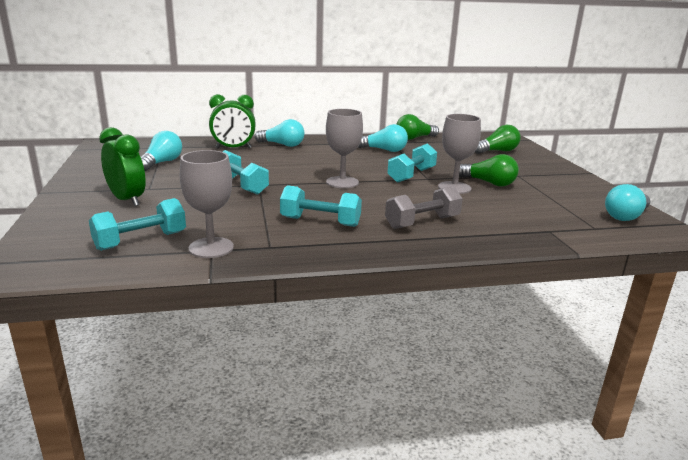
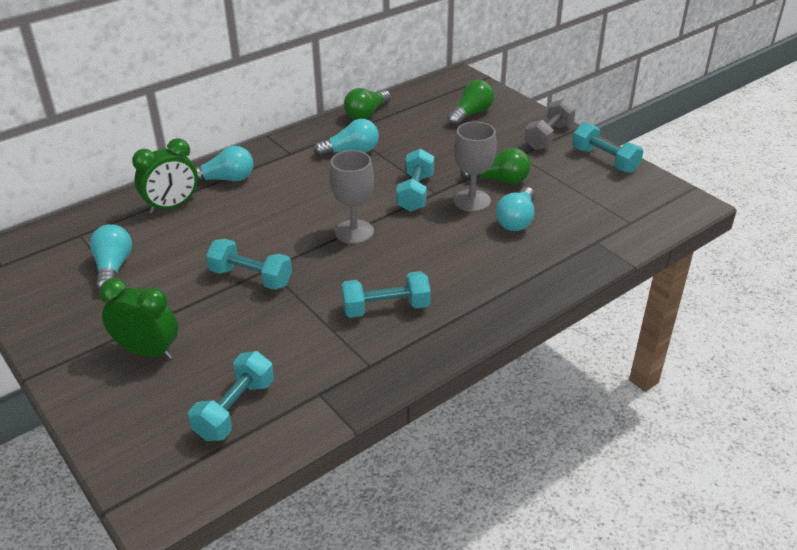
camera: 25 degrees left, 15 degrees up
grey goblet [180,150,234,258] -> none
grey dumbbell [385,186,463,229] -> grey dumbbell moved to [524,99,576,150]
turquoise light bulb [605,184,650,221] -> turquoise light bulb moved to [496,187,535,231]
none -> turquoise dumbbell [572,122,643,173]

